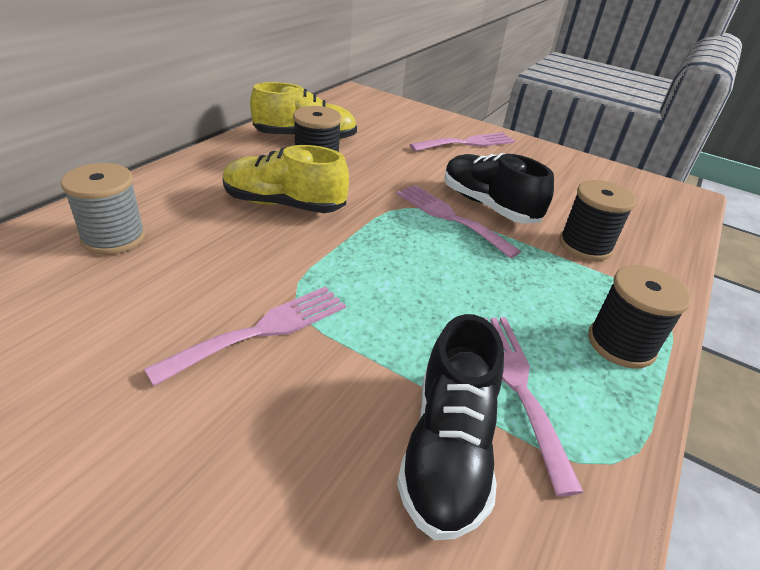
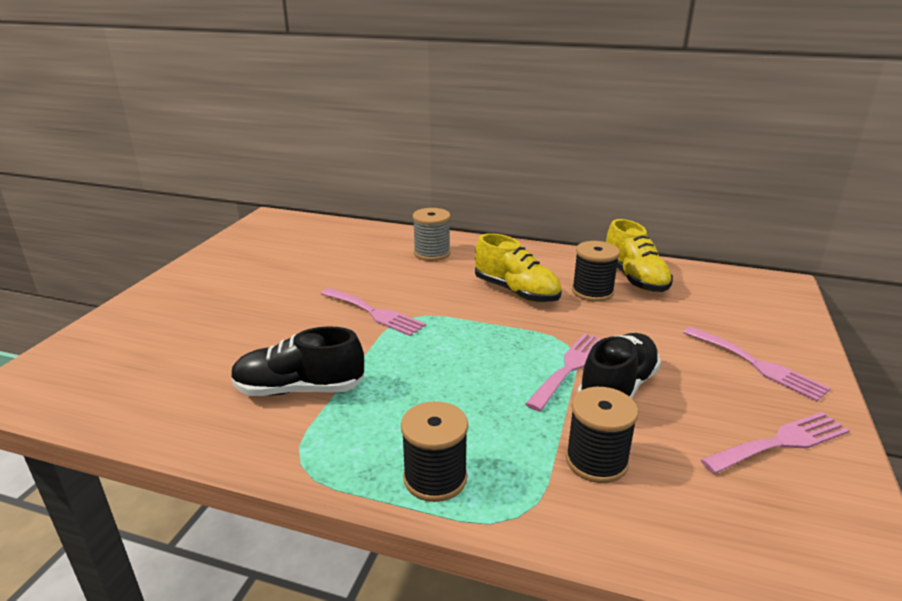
camera: 80 degrees right, 10 degrees down
yellow shoe [223,145,349,213] -> yellow shoe turned 135 degrees clockwise [475,233,562,303]
pink fork [484,317,583,496] -> pink fork moved to [701,412,850,474]

